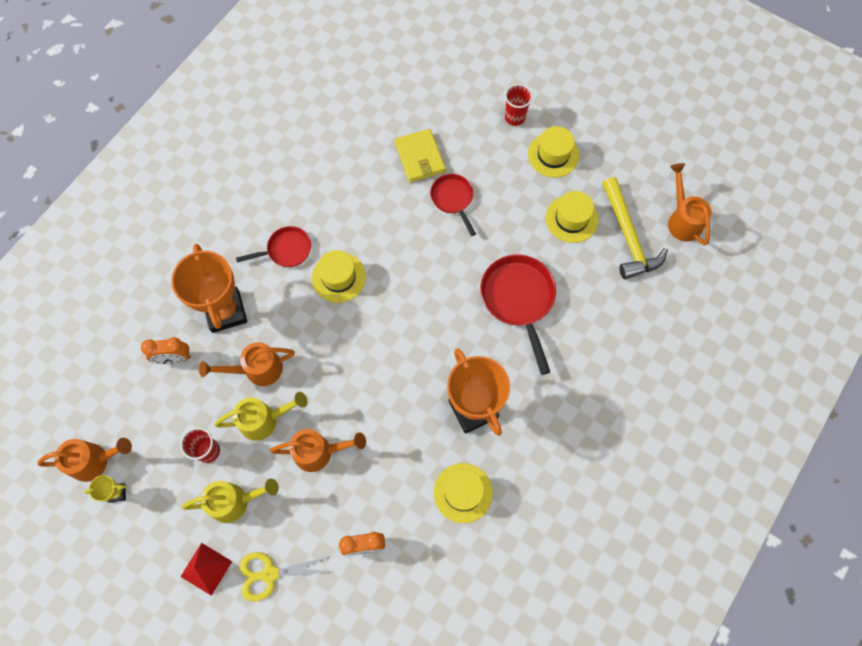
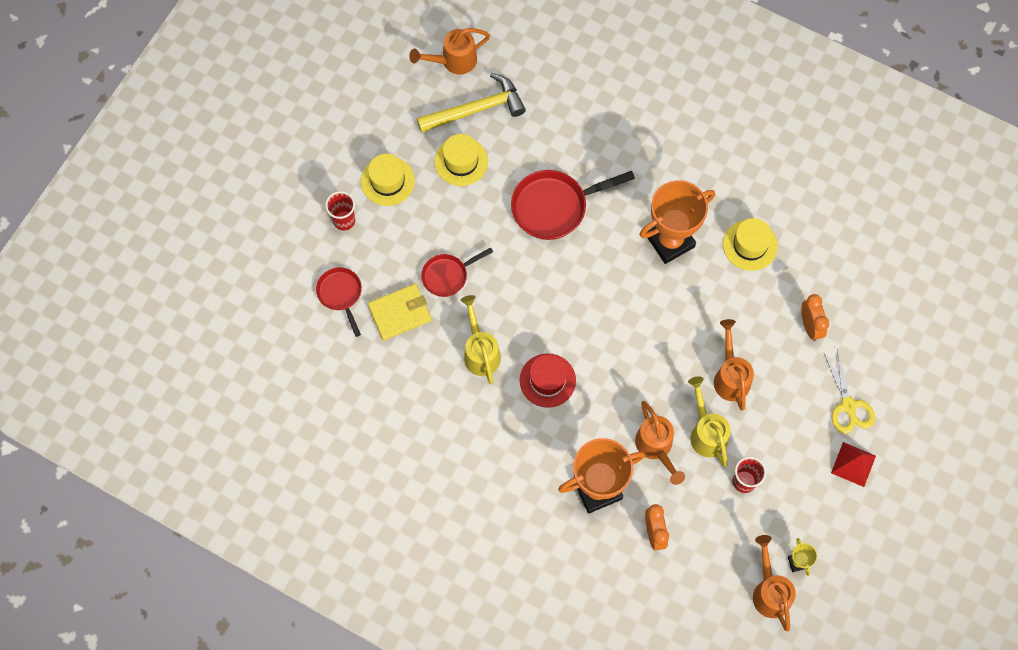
camera: 95 degrees left, 0 degrees up
yellow watering can [182,479,279,523] -> yellow watering can moved to [460,295,501,384]
red pan [236,226,311,267] -> red pan moved to [316,267,362,337]
yellow hat [312,250,366,303] -> red hat [520,353,576,408]

